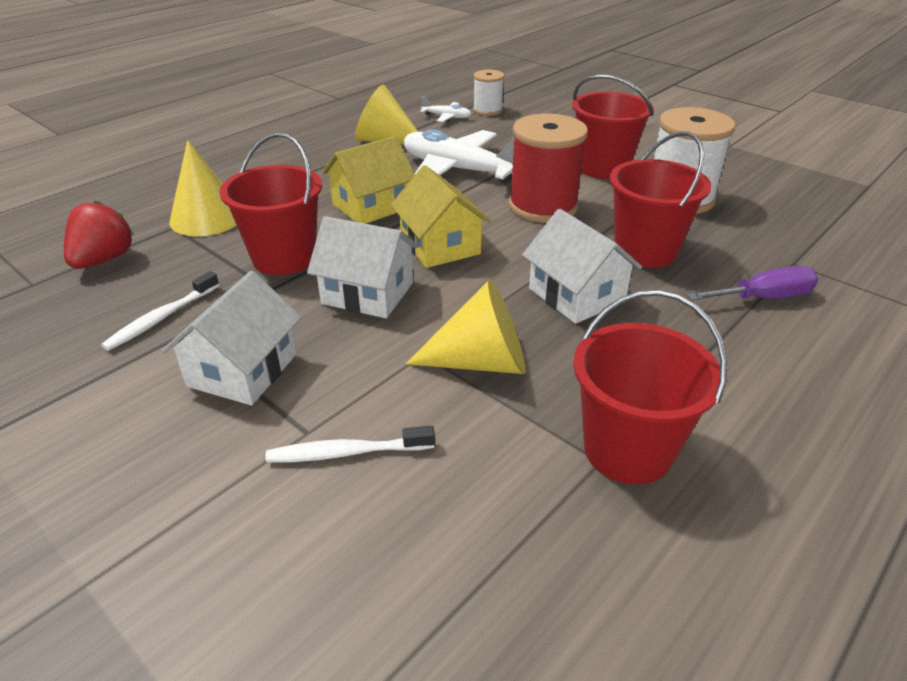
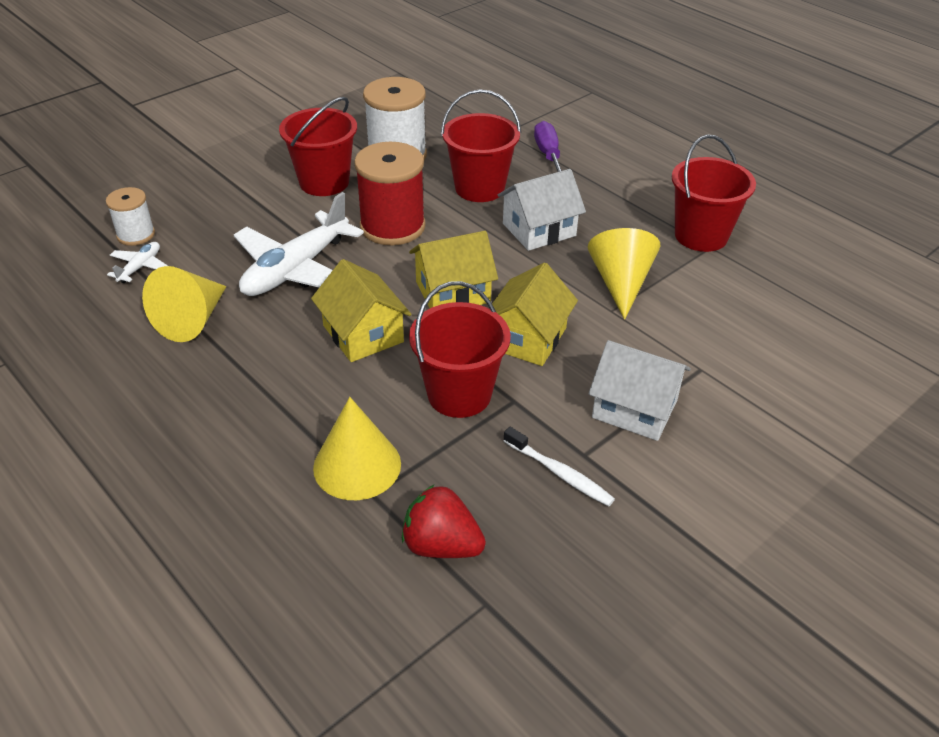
camera: 85 degrees left, 5 degrees up
white toothbrush [266,426,435,463] -> none
white house [307,216,419,318] -> yellow house [489,263,578,366]

